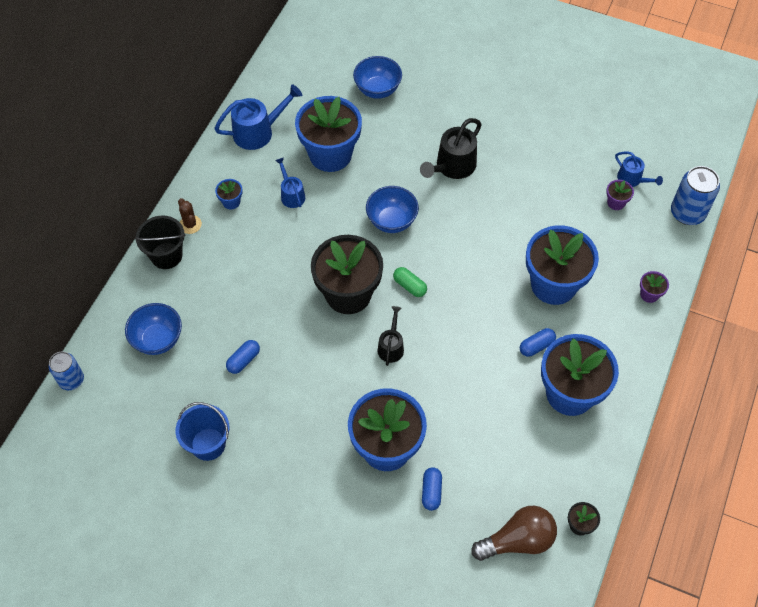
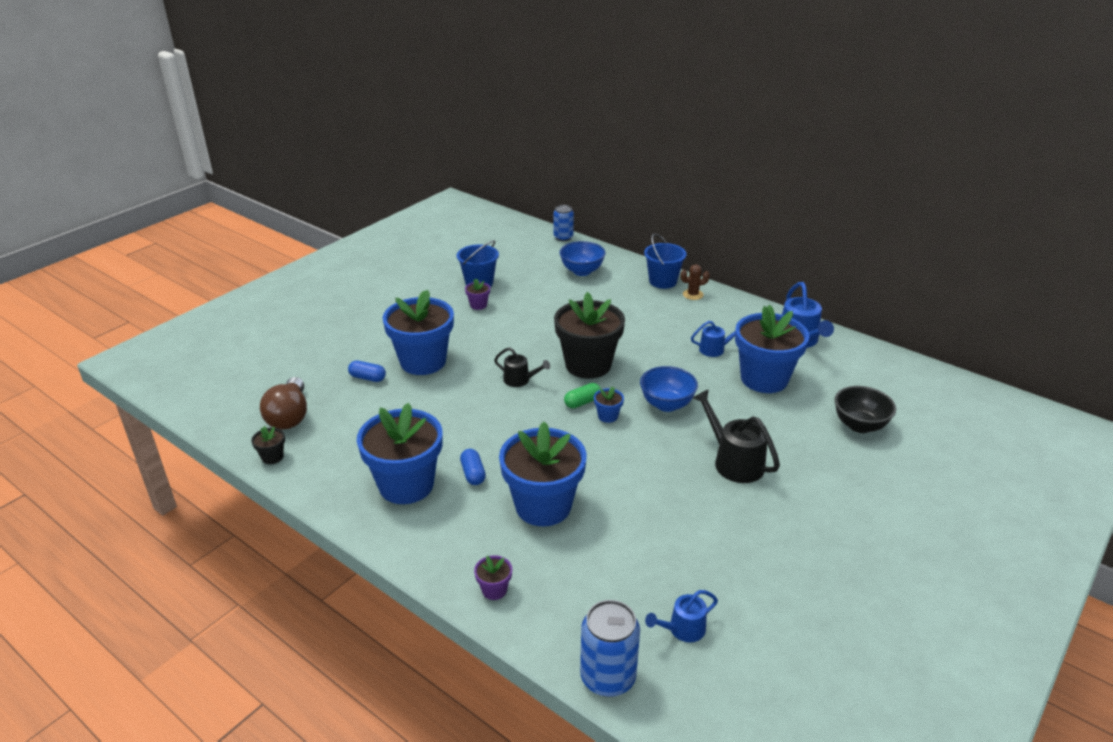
camera: 105 degrees right, 25 degrees down
black bucket [135,216,186,269] -> blue bucket [644,233,687,289]
blue flower pot [215,179,242,210] -> blue flower pot moved to [594,387,624,423]
blue capsule [226,340,260,374] -> none
blue bowl [353,56,402,99] -> black bowl [835,386,896,433]
purple flower pot [606,180,634,210] -> purple flower pot moved to [465,279,490,310]

